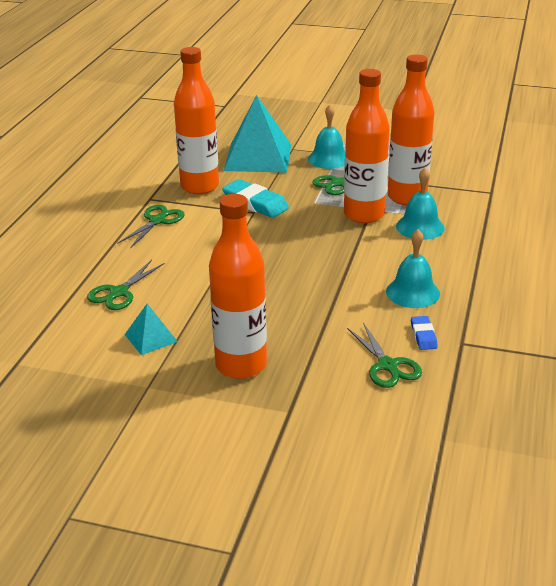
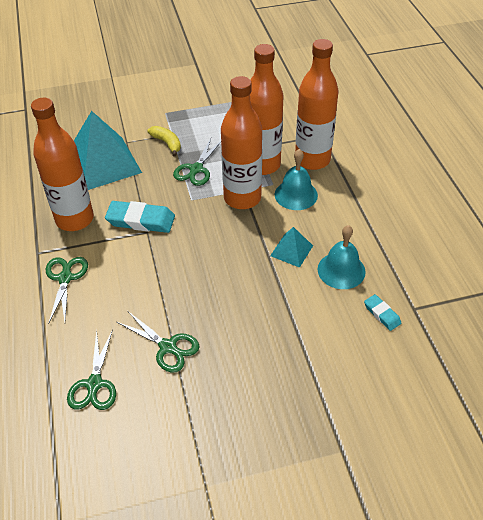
camera: 30 degrees left, 15 degrees up
turquoise pyramid [125,304,178,355] -> turquoise pyramid moved to [270,227,313,268]
orange bottle [209,194,267,379] -> orange bottle moved to [295,39,339,170]
turquoise bell [308,105,345,169] -> yellow banana [148,126,181,156]
green scissors [347,323,422,388] -> green scissors moved to [117,311,200,373]
blue eraser [411,316,438,350] -> turquoise eraser [364,294,401,331]

